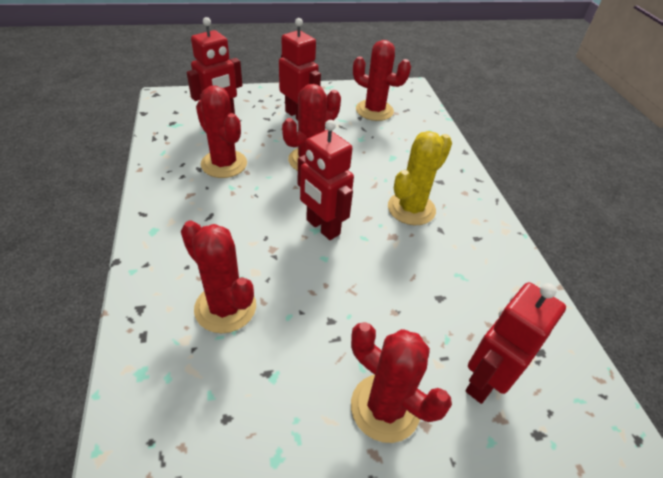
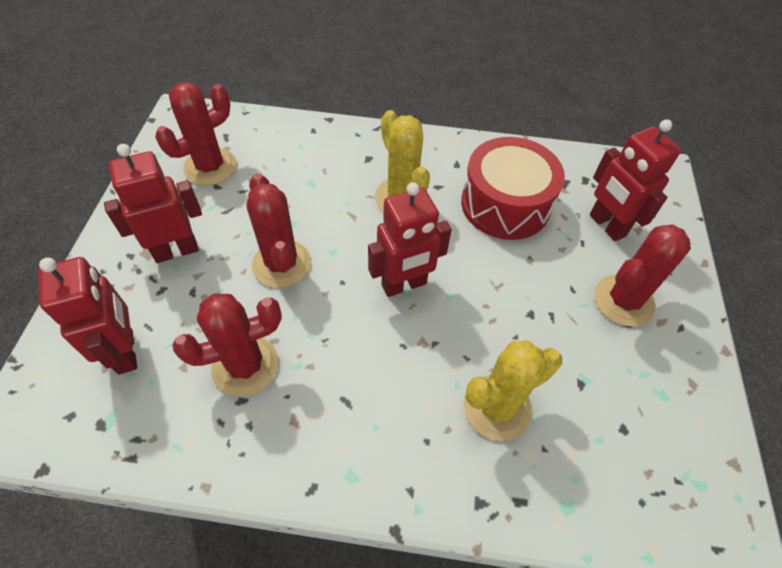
camera: 70 degrees left, 10 degrees up
red cactus [181,220,256,333] -> yellow cactus [464,340,562,441]
none -> red drum [461,137,565,240]

